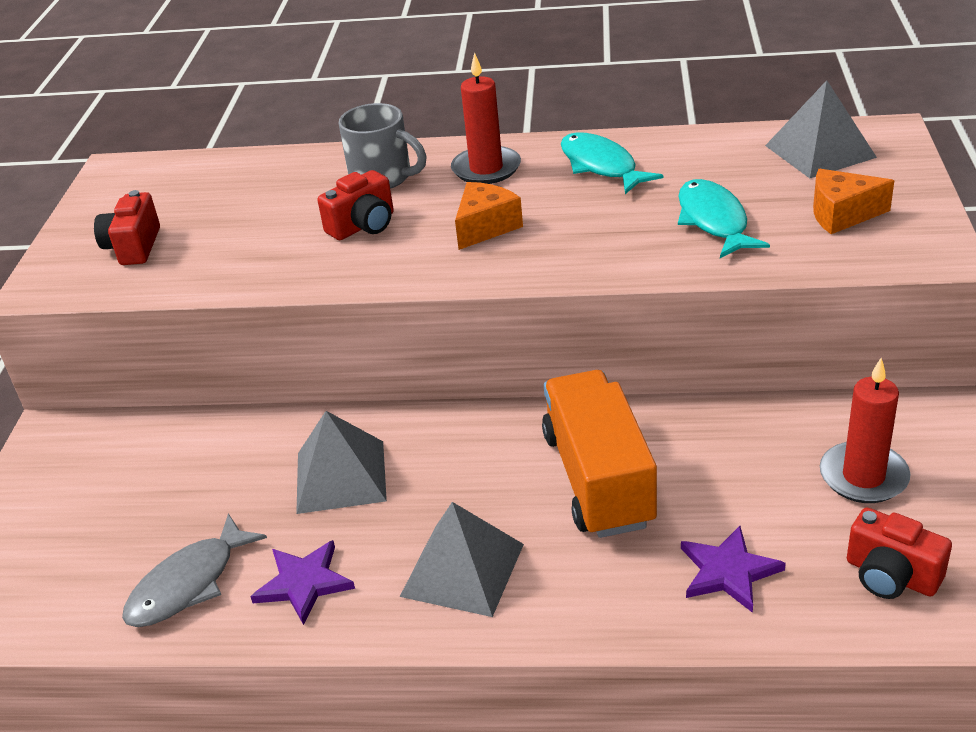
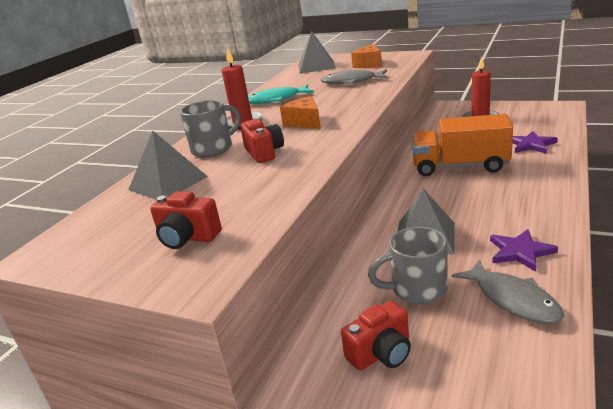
camera: 70 degrees left, 10 degrees down
grey pyramid [400,502,524,617] -> grey pyramid moved to [128,131,208,200]
turquoise fish [678,179,770,258] -> grey fish [321,70,388,84]
red camera [847,507,952,599] -> red camera moved to [341,300,411,371]
none -> grey mug [368,227,448,304]

